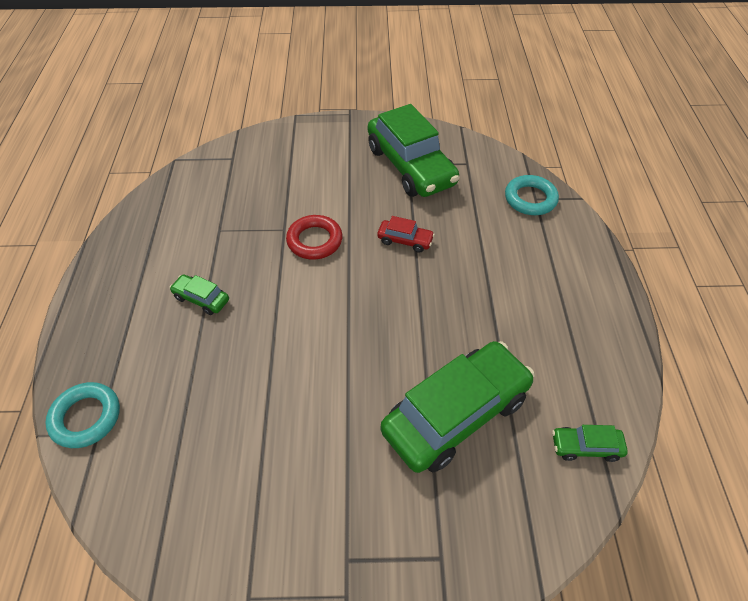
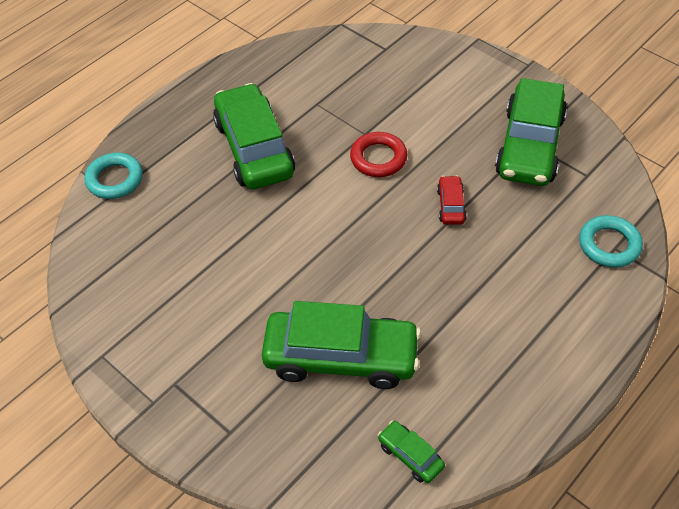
camera: 45 degrees right, 0 degrees up
green car [169,274,229,315] -> green car [213,83,295,189], size x2.32
red car [377,216,435,253] -> red car turned 150 degrees counterclockwise [437,176,467,225]

